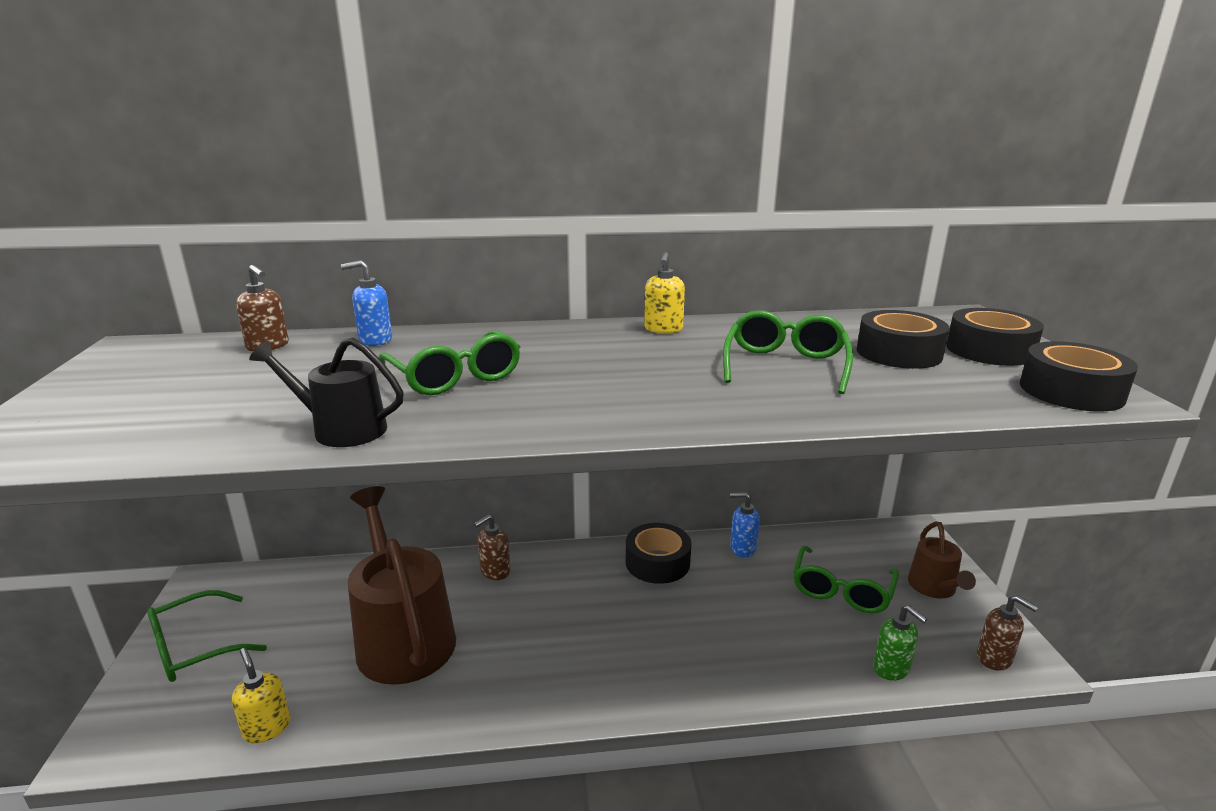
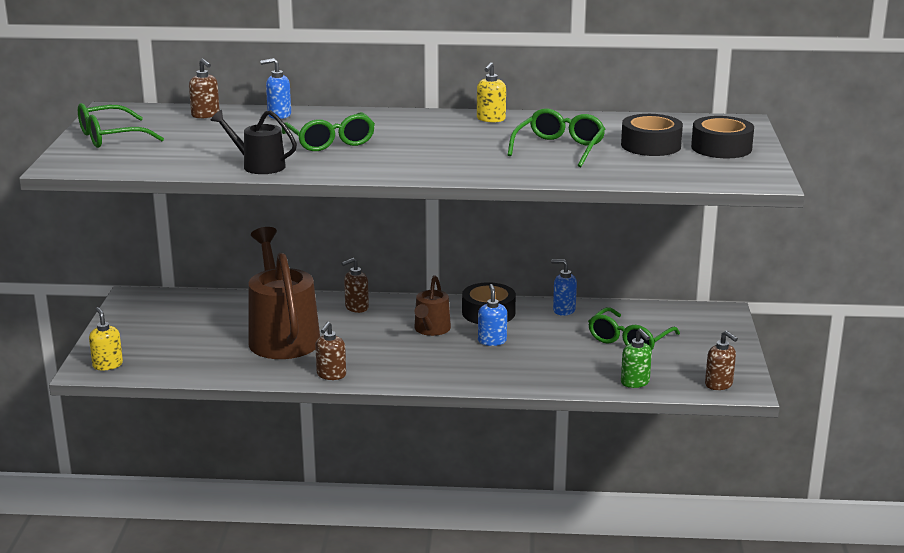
camera: 10 degrees right, 0 degrees up
green glasses [147,590,267,682] -> green glasses moved to [78,103,164,148]
yellow soap dispenser [232,648,290,743] -> yellow soap dispenser moved to [89,307,123,370]
brown watering can [908,522,976,599] -> brown watering can moved to [414,275,451,336]
black tape [1020,341,1138,412] -> none
none -> brown soap dispenser [315,322,346,380]
none -> blue soap dispenser [478,284,507,346]

